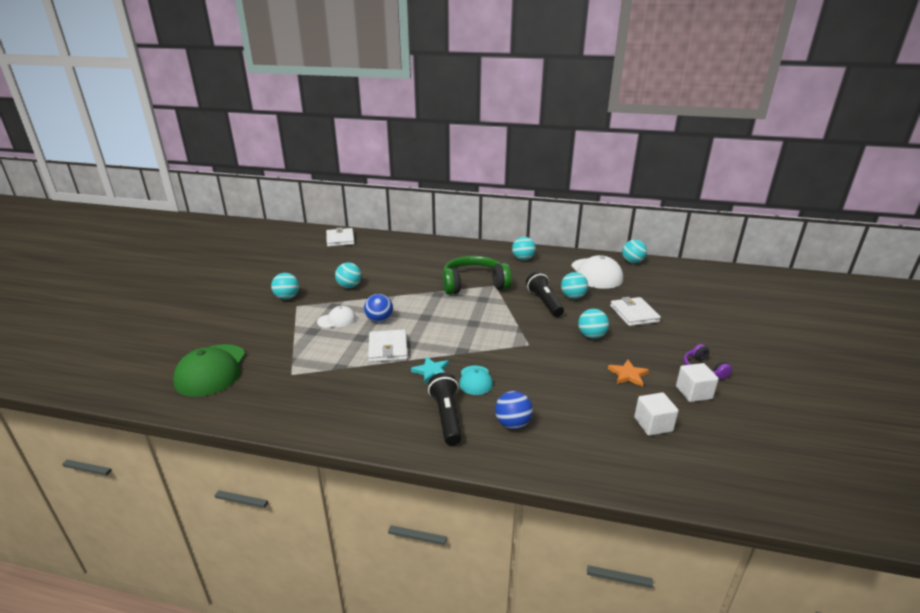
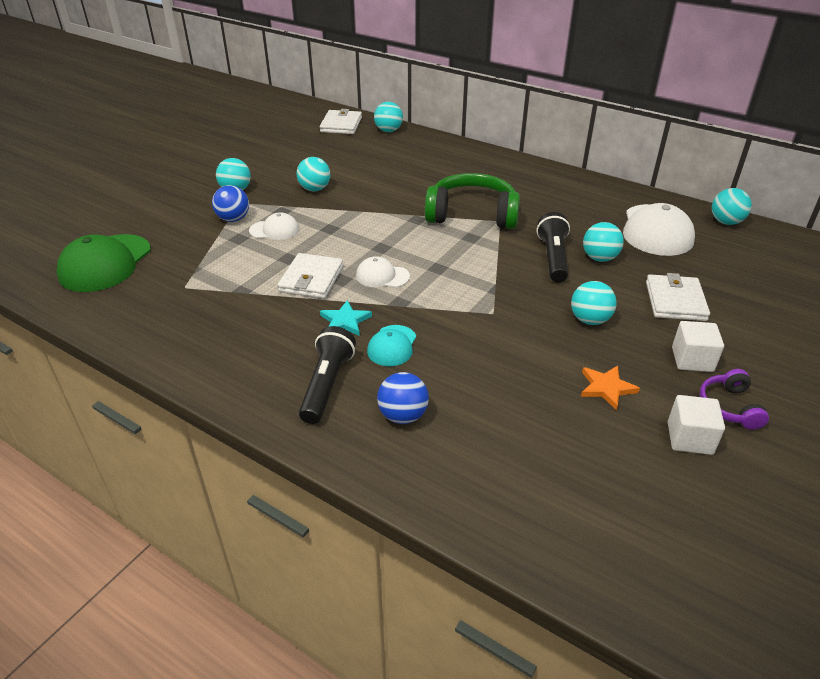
camera: 20 degrees right, 10 degrees up
blue ball [364,294,393,322] -> blue ball moved to [212,185,249,222]
turquoise ball [512,237,536,260] -> turquoise ball moved to [374,102,403,132]
white cube [634,392,679,436] -> white cube moved to [672,321,724,372]
none -> white cap [356,256,410,288]

